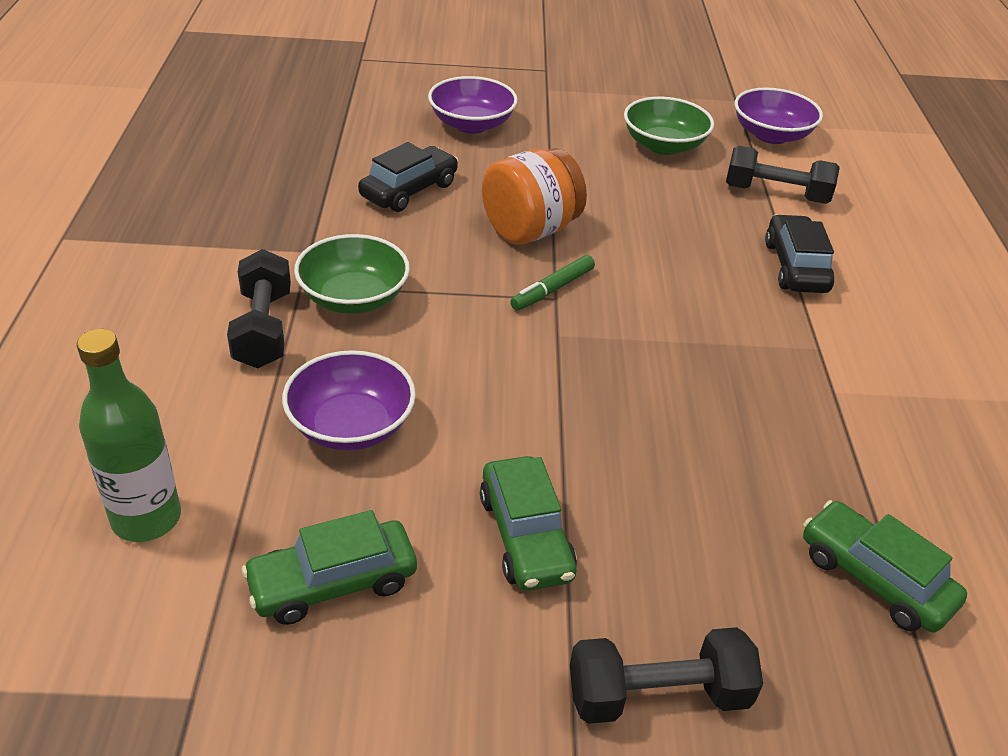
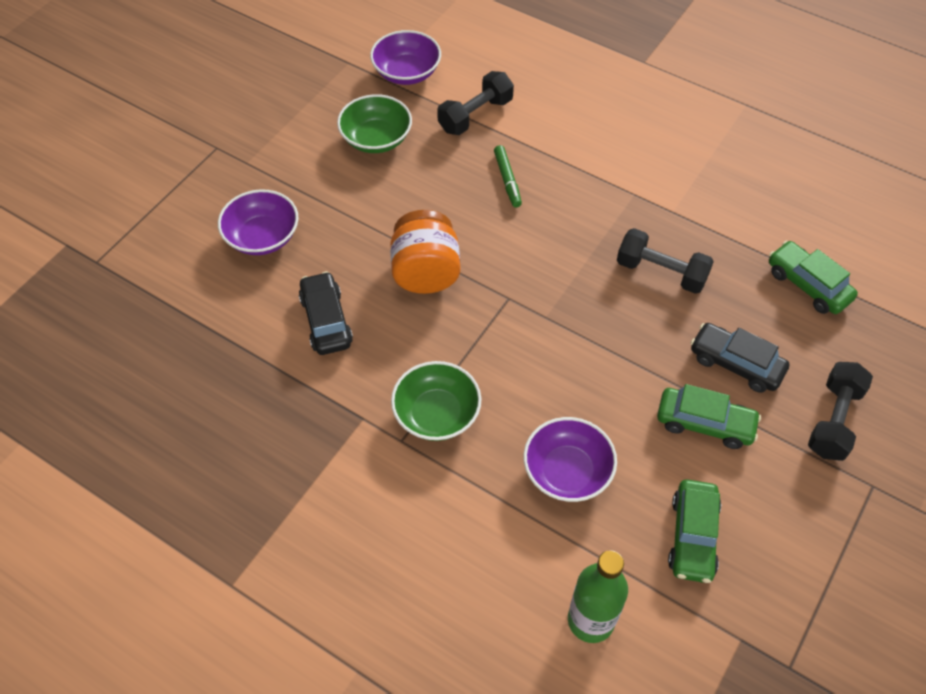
camera: 55 degrees left, 15 degrees up
black dumbbell [227,249,291,368] -> black dumbbell moved to [617,228,714,294]
green marker [510,255,595,311] -> green marker moved to [494,145,522,207]
black car [765,214,834,293] -> black car moved to [691,323,789,393]
green car [803,500,967,632] -> green car turned 60 degrees clockwise [769,241,858,314]

